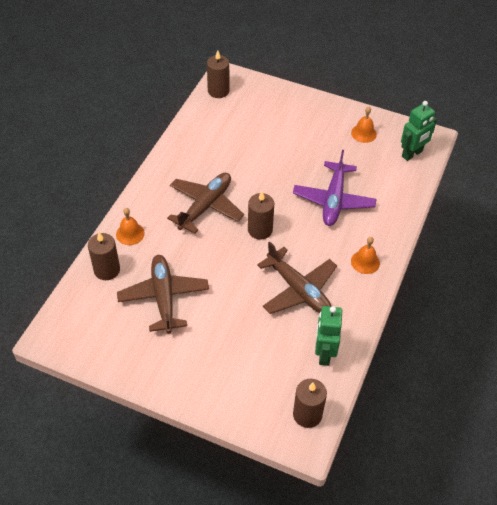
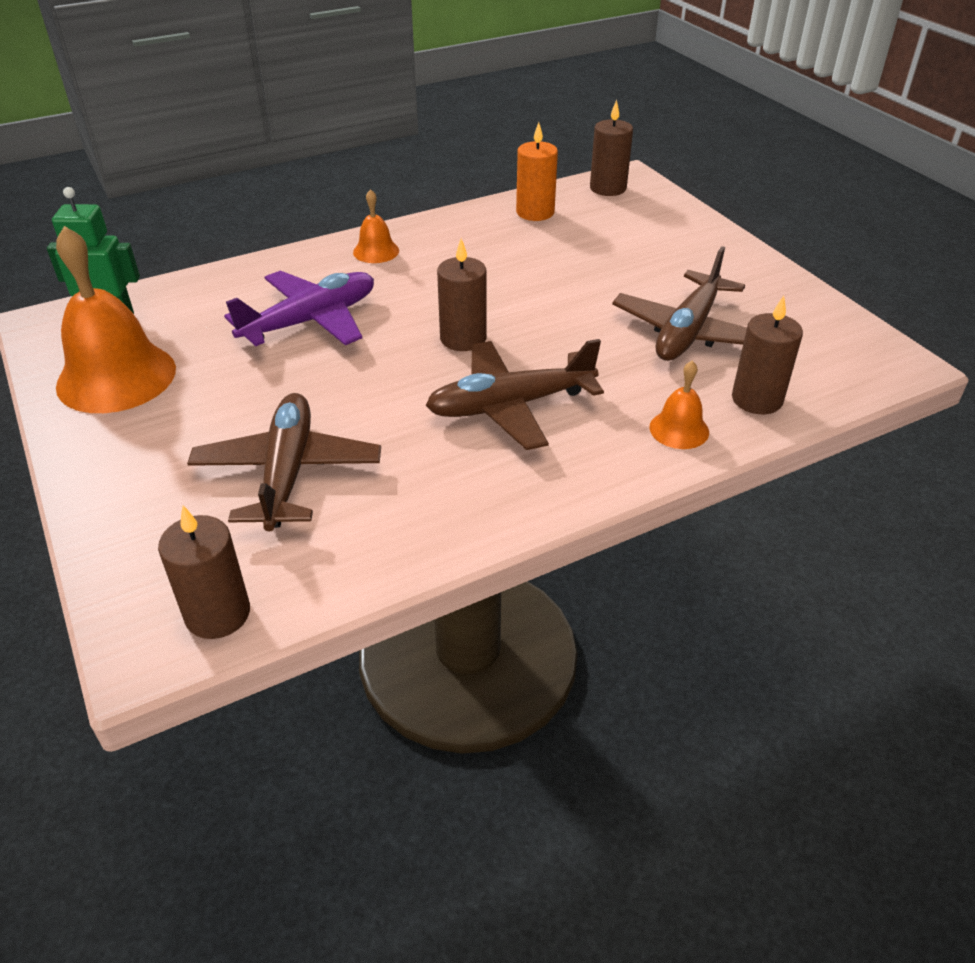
camera: 140 degrees left, 10 degrees down
brown plane [257,242,337,314] -> brown plane moved to [187,393,381,532]
green robot [315,306,342,366] -> orange candle [516,122,558,221]
orange bell [351,107,377,143] -> orange bell [56,226,176,413], size x2.08

